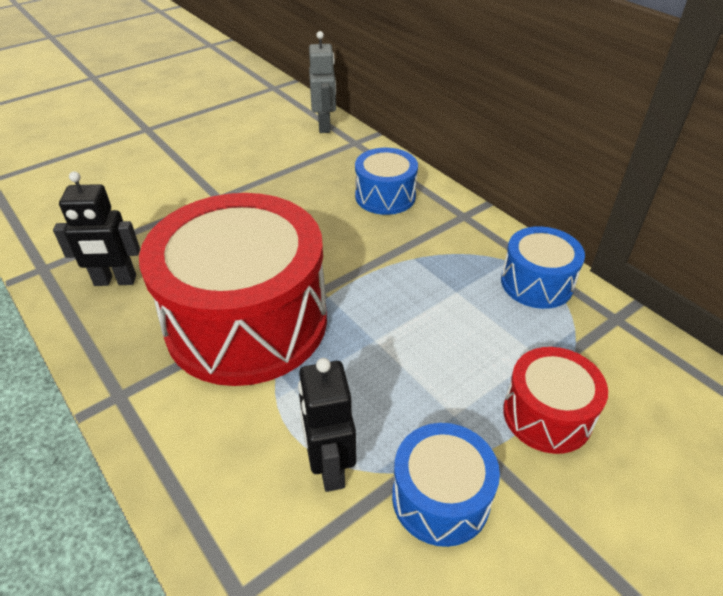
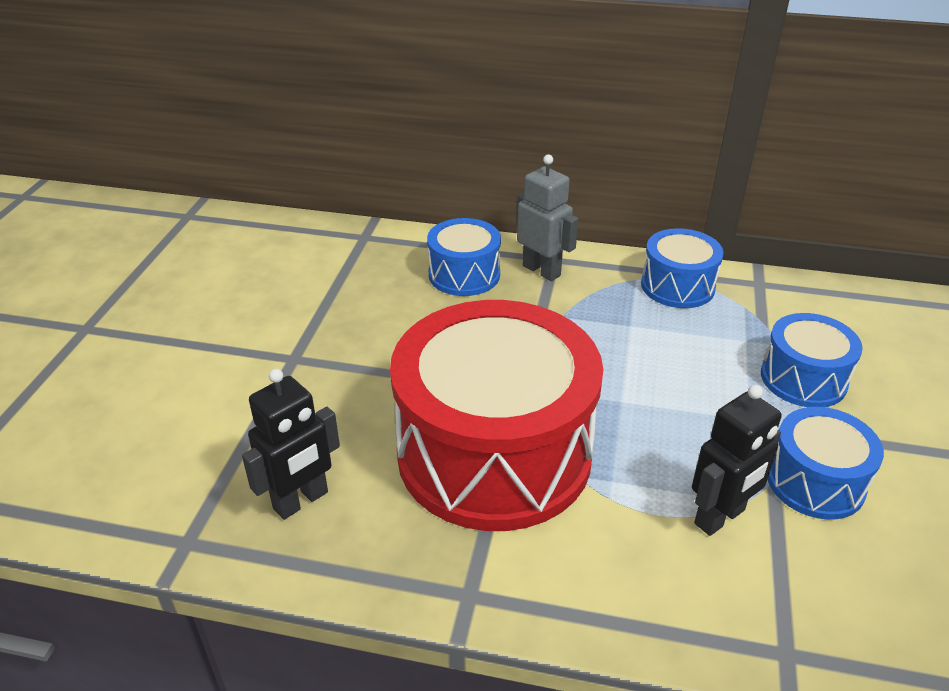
camera: 40 degrees left, 5 degrees down
black robot [298,358,356,492] -> black robot turned 75 degrees counterclockwise [692,385,782,536]
grey robot [309,31,336,133] -> grey robot moved to [517,154,578,281]
red drum [503,347,608,454] -> blue drum [761,313,863,407]

